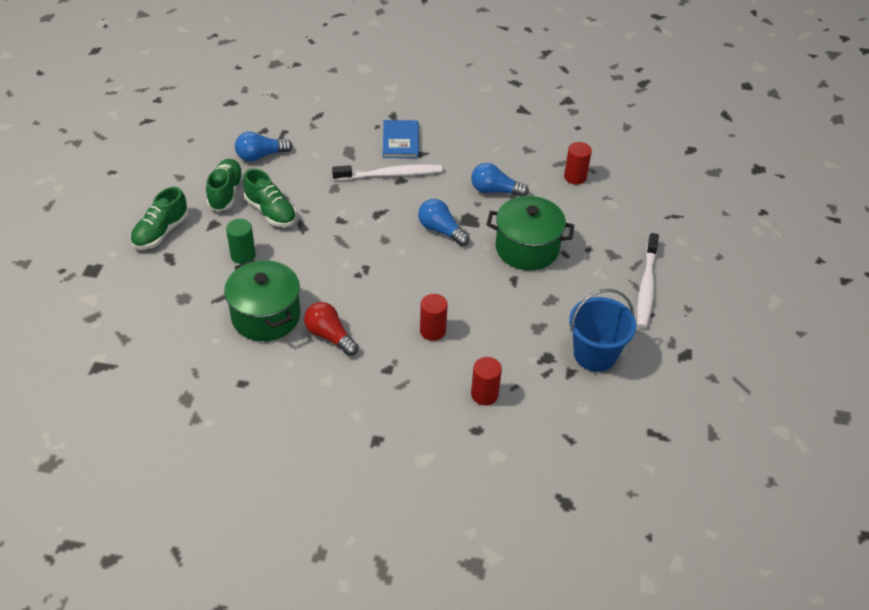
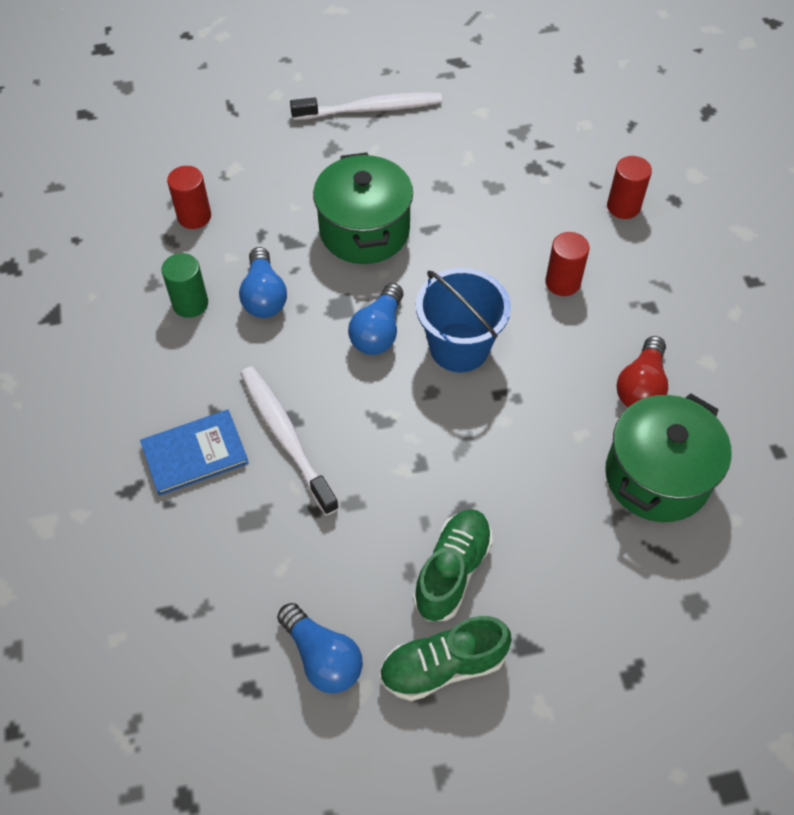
camera: 110 degrees left, 10 degrees up
green shoe [130,187,188,249] -> none
green cylinder [226,219,256,264] -> green cylinder moved to [162,253,208,318]
blue bucket [569,289,636,372] -> blue bucket moved to [416,268,511,372]

